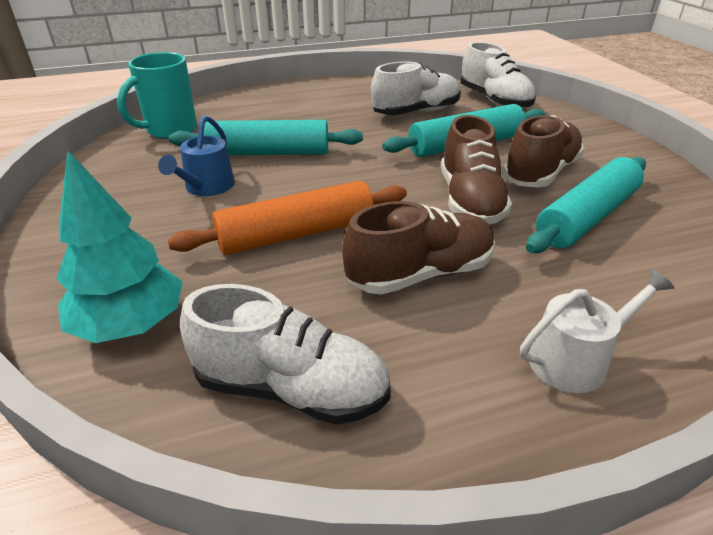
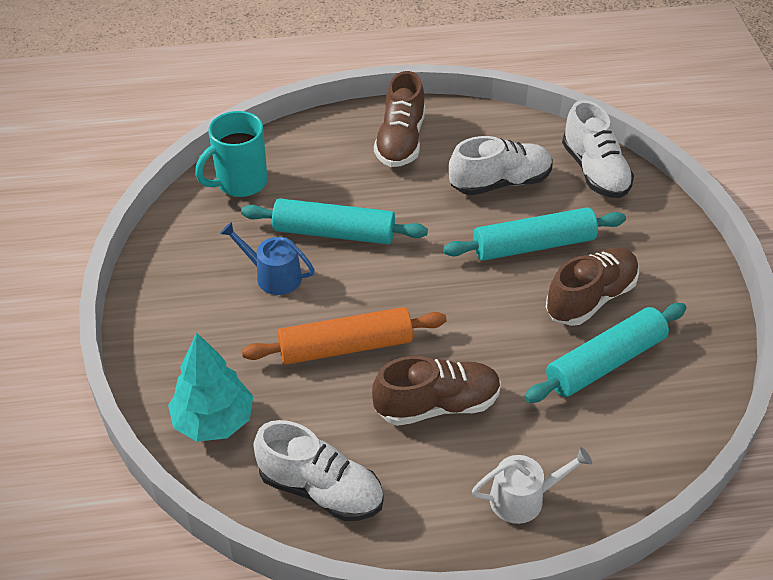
camera: 10 degrees right, 10 degrees up
blue watering can [158,116,235,196] -> blue watering can turned 90 degrees clockwise [220,222,315,295]
brown shoe [441,115,512,225] -> brown shoe moved to [374,71,425,167]

